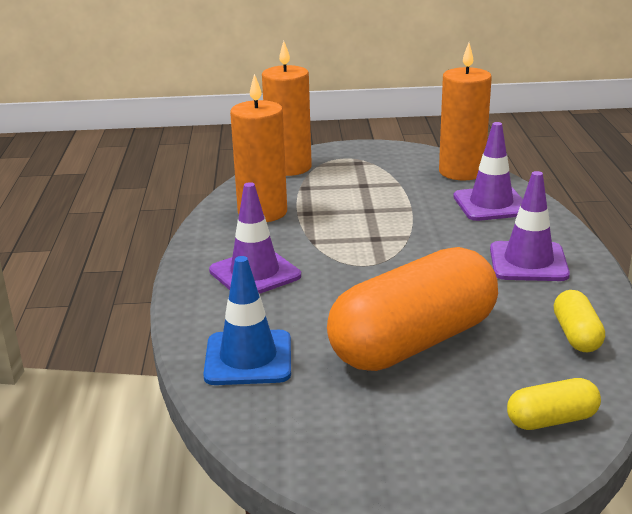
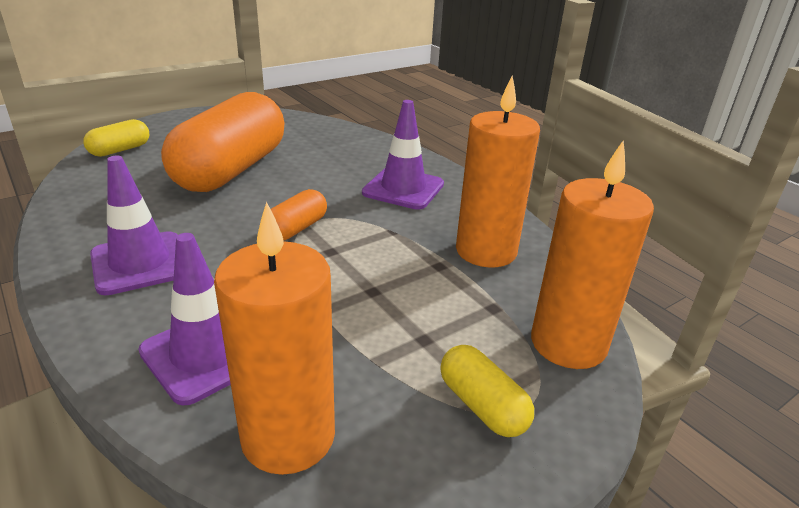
camera: 145 degrees right, 5 degrees up
blue traffic cone [203,256,291,385] -> none
yellow capsule [554,290,605,352] -> yellow capsule moved to [440,345,534,437]
none -> orange capsule [271,189,327,240]

